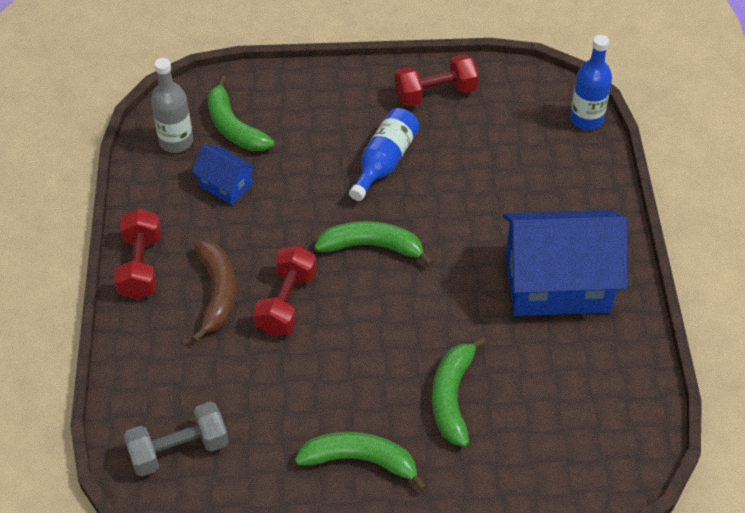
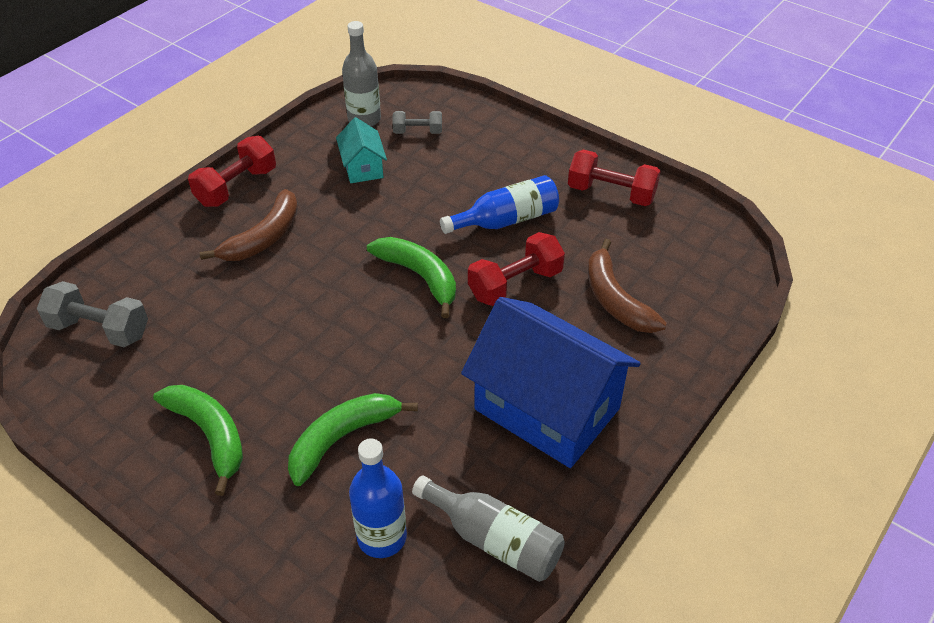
camera: 40 degrees right, 5 degrees down
blue house [192,145,256,205] -> turquoise house [336,117,387,183]
green banana [207,76,275,151] -> grey dumbbell [392,111,442,134]
red dumbbell [253,245,317,336] -> red dumbbell moved to [468,232,565,306]
blue bottle [570,35,612,130] -> blue bottle moved to [349,438,407,558]
none -> grey bottle [412,475,565,582]
none -> brown banana [588,239,667,333]

